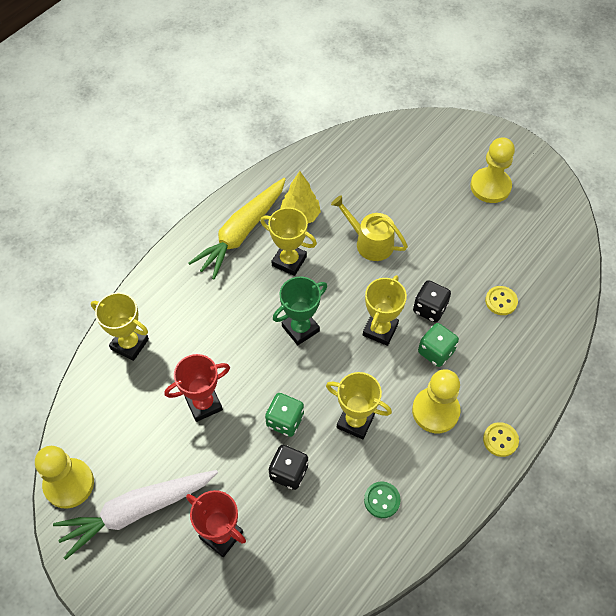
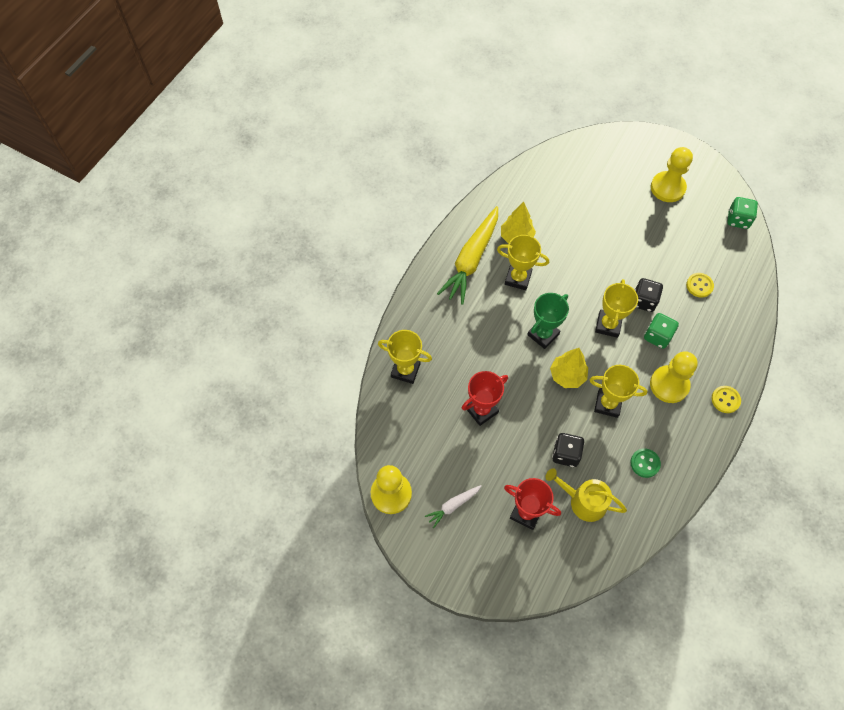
camera: 10 degrees left, 5 degrees up
white carrot [53,470,218,560] -> white carrot [425,485,482,528], size x0.48
green dice [265,393,304,437] -> green dice moved to [727,197,758,229]
yellow watering can [331,195,408,261] -> yellow watering can moved to [545,468,627,522]
none -> yellow tree [550,348,588,388]

